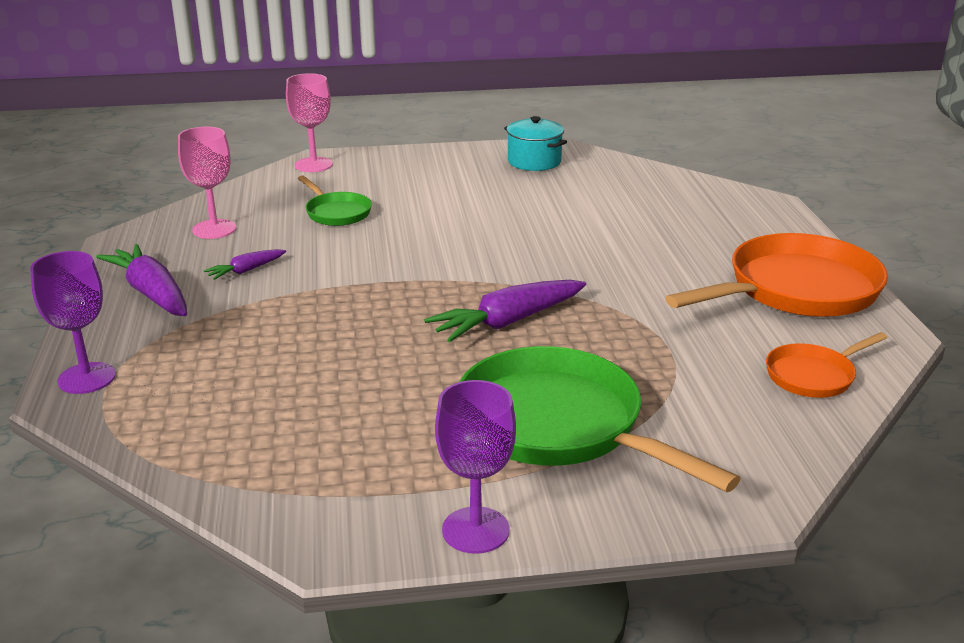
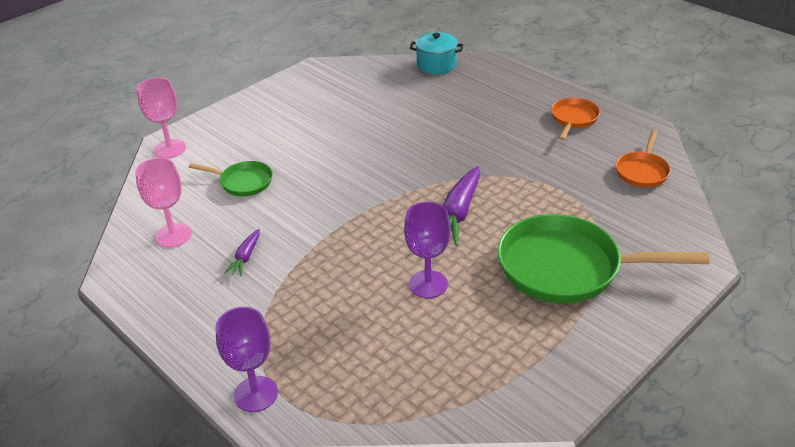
camera: 35 degrees left, 10 degrees up
purple carrot [96,244,187,316] -> none
purple goblet [435,380,516,554] -> purple goblet moved to [404,202,451,298]
turquoise pot [504,116,567,171] -> turquoise pot moved to [410,32,463,74]
orange pan [665,233,888,317] -> orange pan [551,98,600,140], size x0.50

